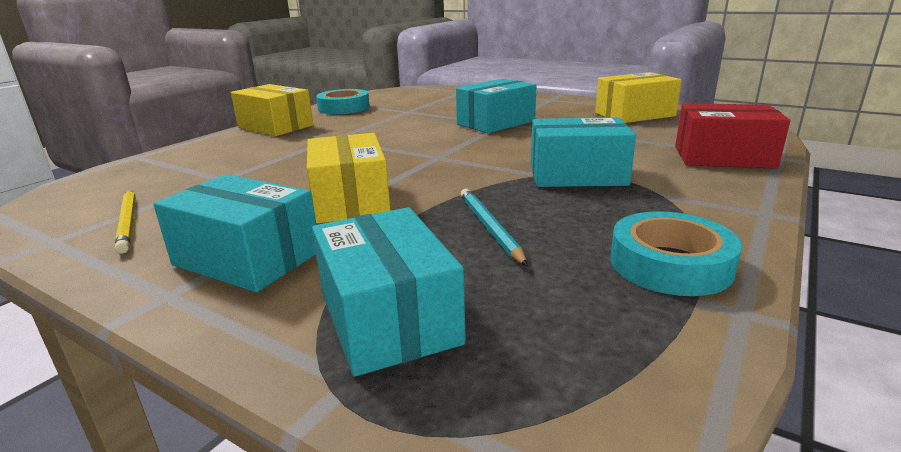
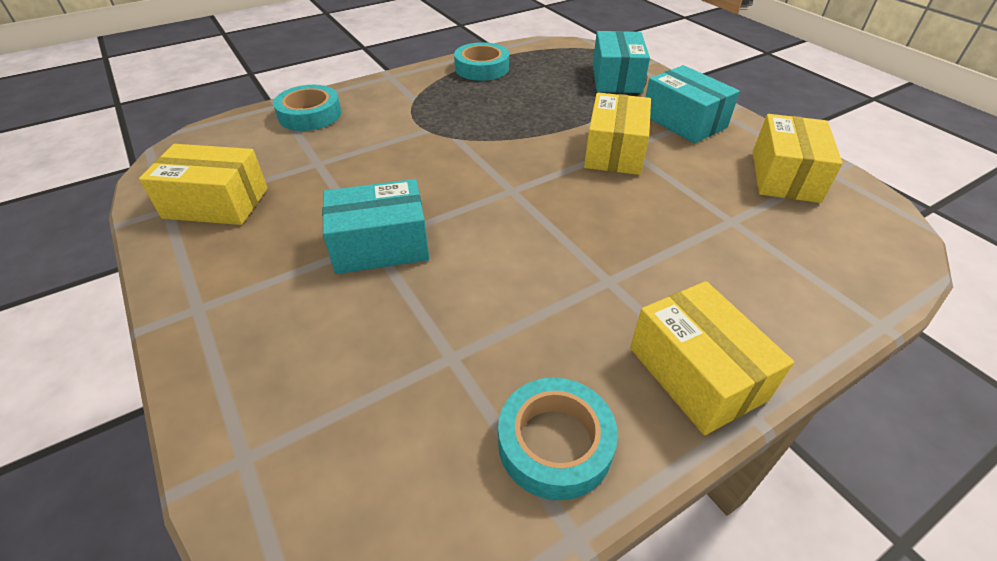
camera: 155 degrees left, 20 degrees up
yellow pencil [115,189,136,253] -> yellow box [753,114,843,203]
turquoise pencil [461,189,528,266] -> none
turquoise box [531,117,636,187] -> none
red box [675,103,790,169] -> turquoise tape [273,85,341,131]

